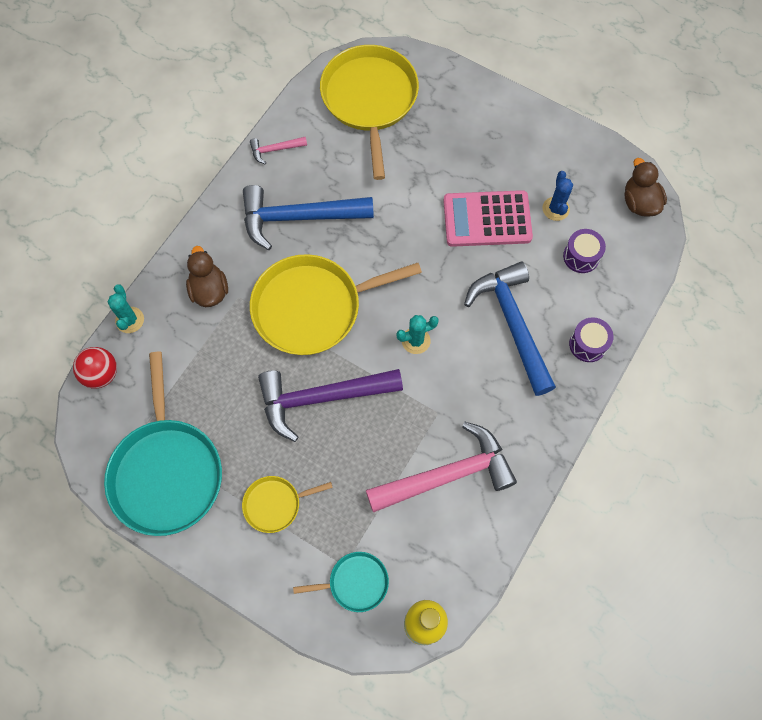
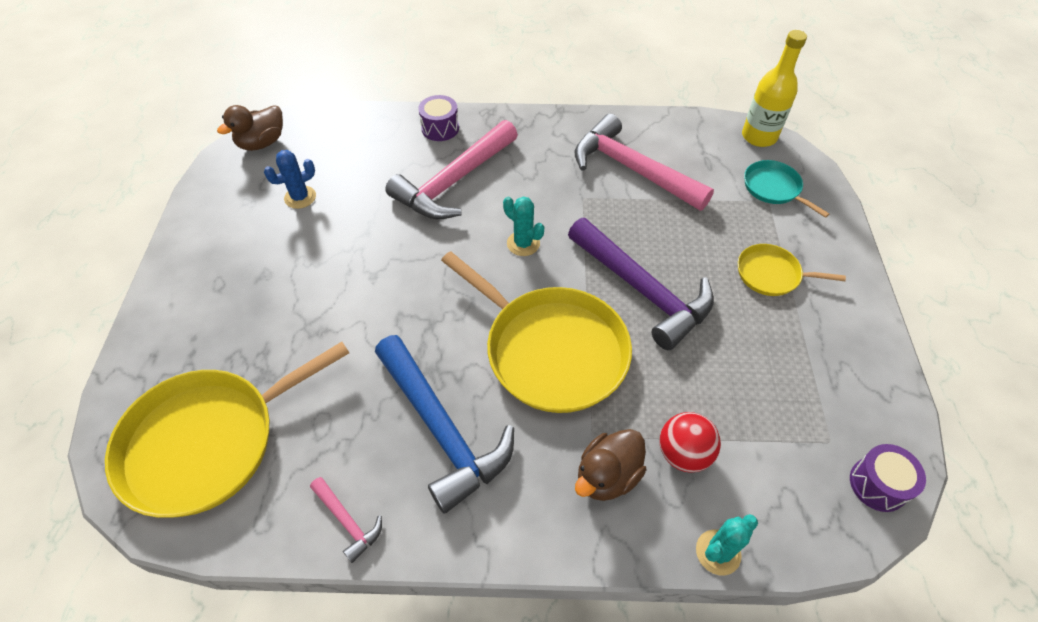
camera: 120 degrees left, 15 degrees down
red ball [73,347,117,389] -> red ball moved to [660,412,721,473]
turquoise pan [104,352,222,536] -> none
yellow pan [242,476,333,533] -> yellow pan turned 150 degrees clockwise [738,244,846,296]
pink calculator [443,190,533,247] -> none
blue hammer [464,262,556,396] -> pink hammer [385,120,518,219]
purple drum [563,229,606,273] -> purple drum moved to [850,444,926,512]

